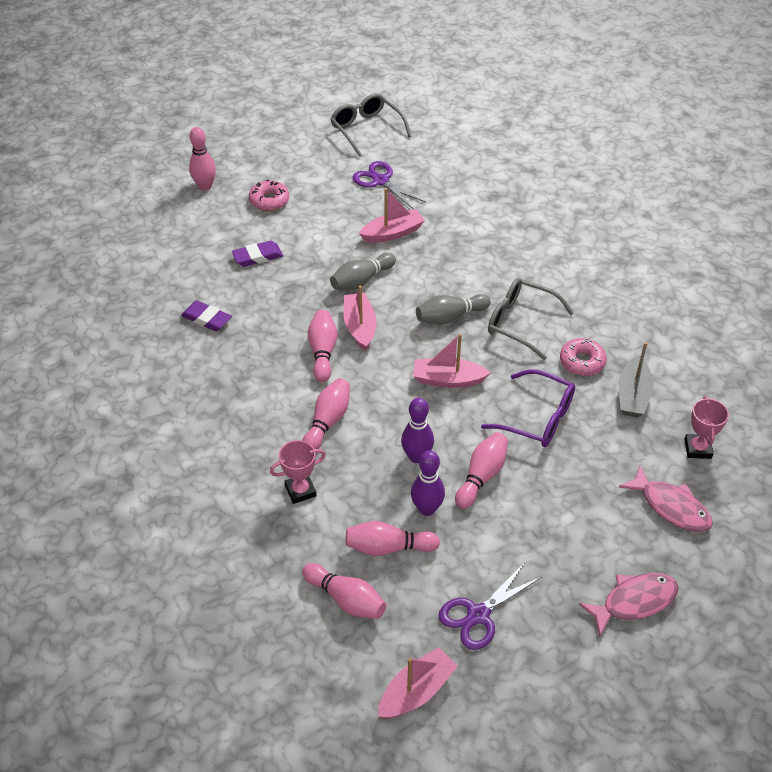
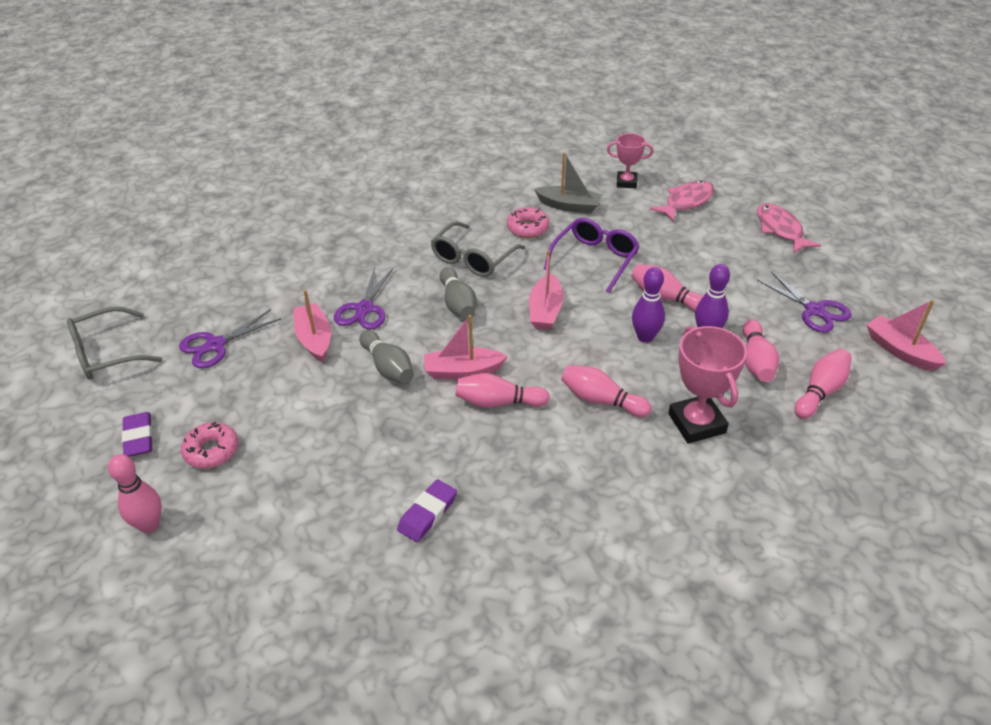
camera: 85 degrees left, 5 degrees down
purple eraser [232,241,283,267] -> purple eraser moved to [122,412,153,457]
pink trophy [270,440,326,504] -> pink trophy [668,326,747,444], size x1.62
none -> purple scissors [334,266,393,330]

